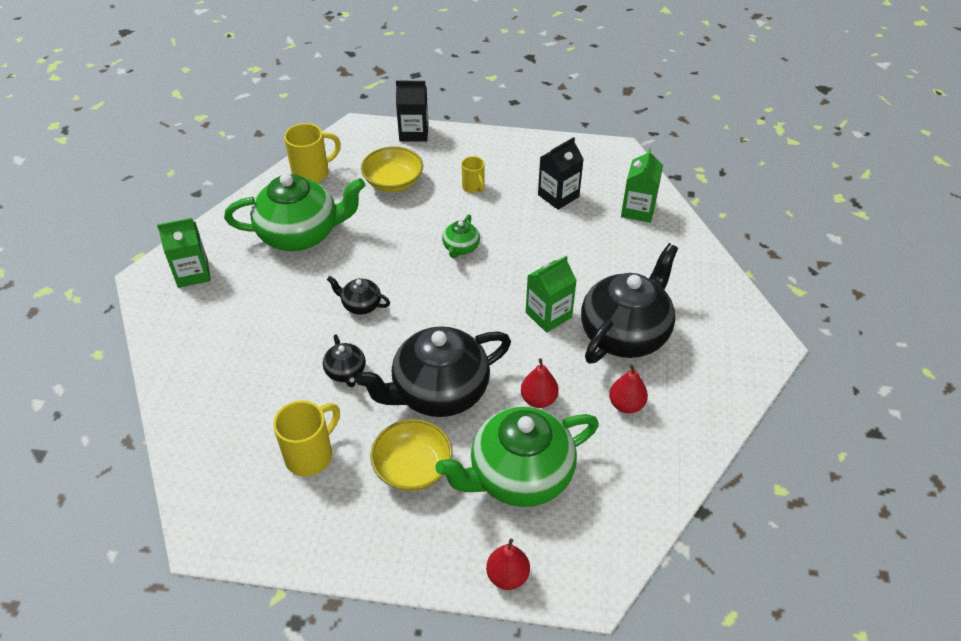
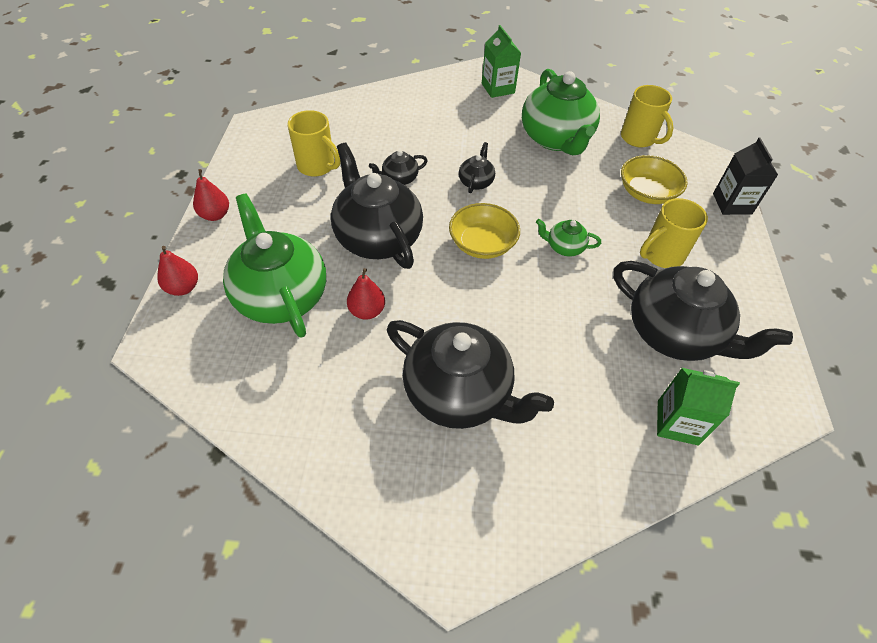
camera: 85 degrees right, 5 degrees up
yellow bowl [370,419,453,491] -> yellow bowl moved to [449,203,520,259]
yellow mug [462,156,485,193] -> yellow mug [640,198,708,268], size x1.66
green carton [526,256,577,333] -> none
black carton [538,137,584,210] -> black teapot [613,261,793,361]
red pear [609,364,648,413] -> red pear moved to [193,169,229,221]

